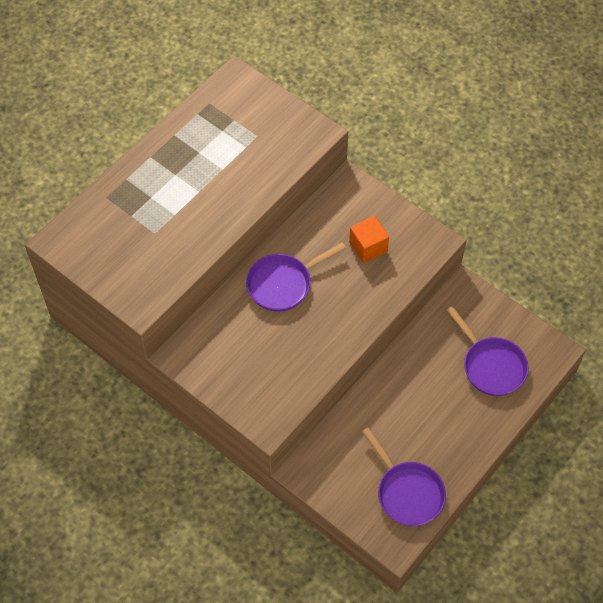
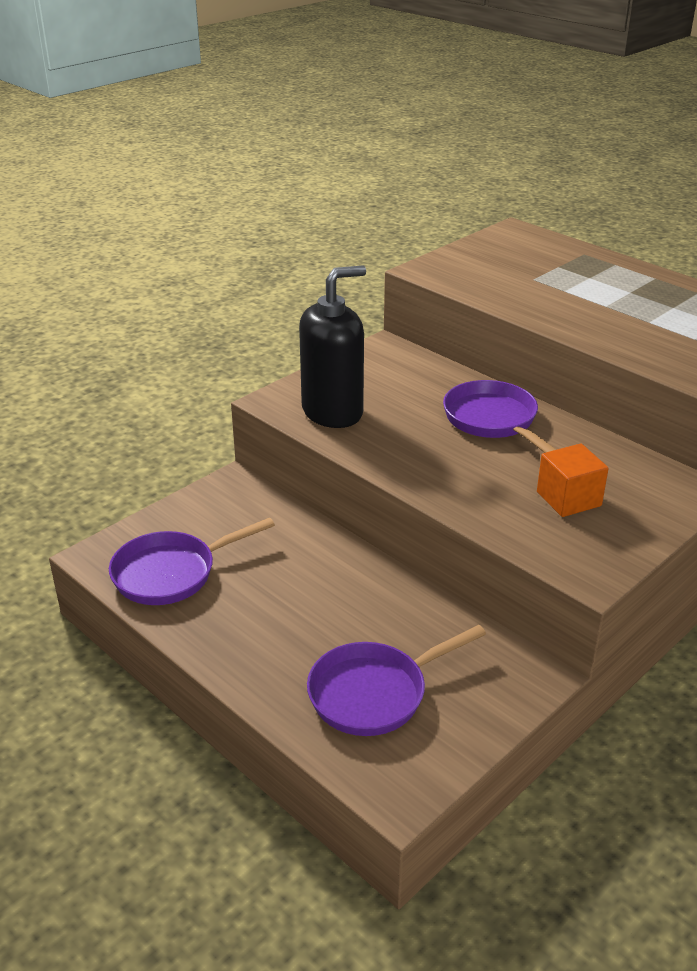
camera: 95 degrees right, 25 degrees down
none -> black soap dispenser [299,265,366,428]

